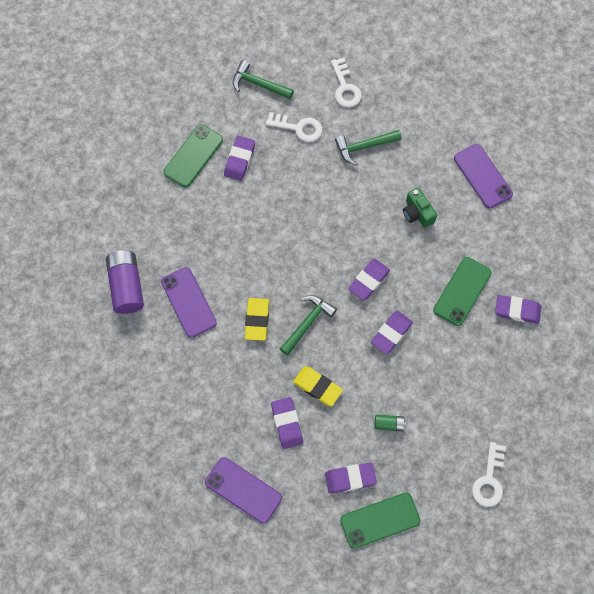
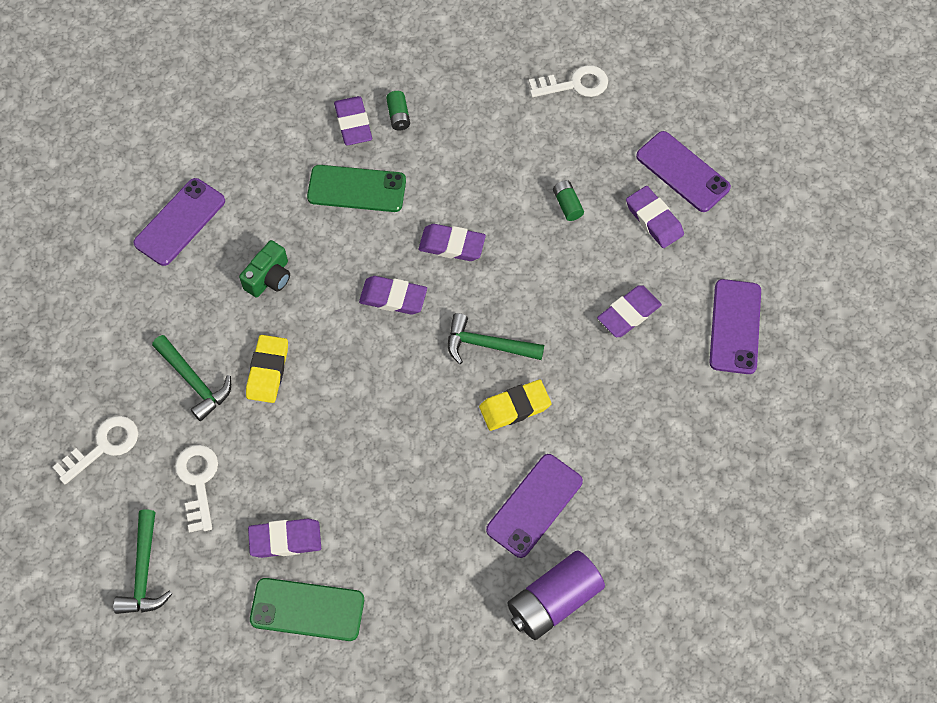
camera: 115 degrees left, 5 degrees down
yellow eraser [293,366,343,406] -> yellow eraser moved to [246,335,288,403]
green phone [340,492,420,549] -> purple phone [636,131,731,212]
none -> green battery [386,91,410,131]

